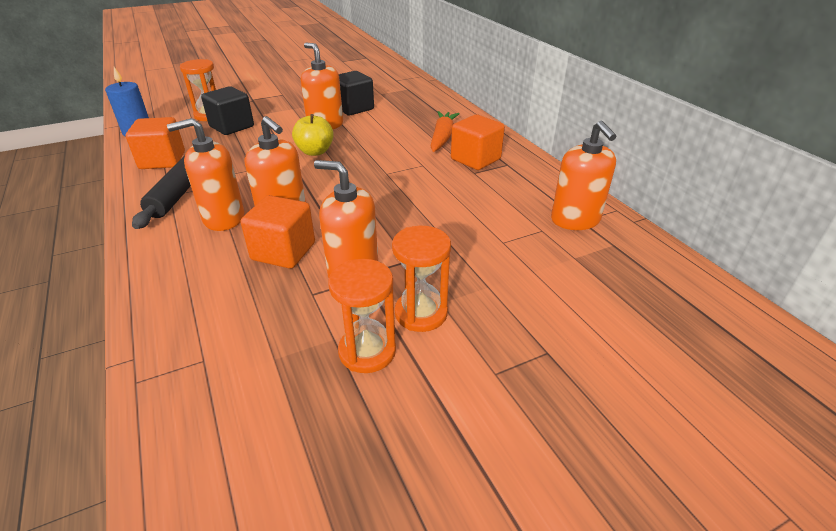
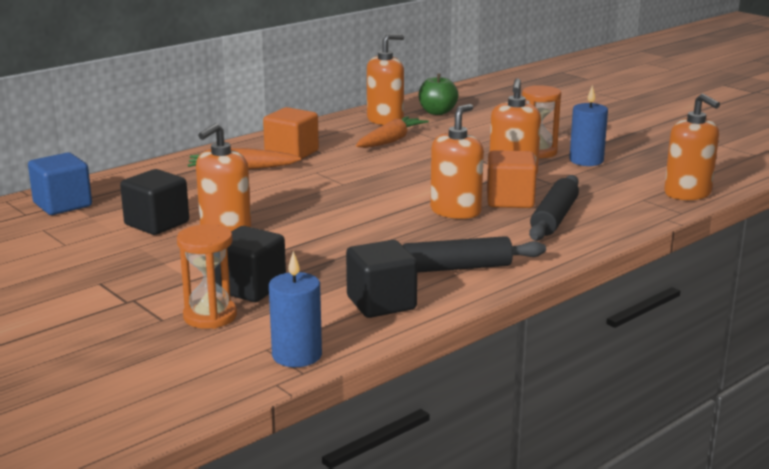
camera: 105 degrees left, 15 degrees down
orange cube [126,117,185,169] -> black cube [346,240,417,318]
orange soap dispenser [167,118,245,231] -> orange soap dispenser moved to [664,93,720,200]
yellow apple [292,114,334,156] -> none
orange hourglass [328,259,396,373] -> blue candle [569,85,608,166]
none -> blue cube [28,153,92,215]
none -> orange carrot [356,116,429,148]
none -> green apple [419,74,459,115]
none -> black rolling pin [529,175,579,241]

